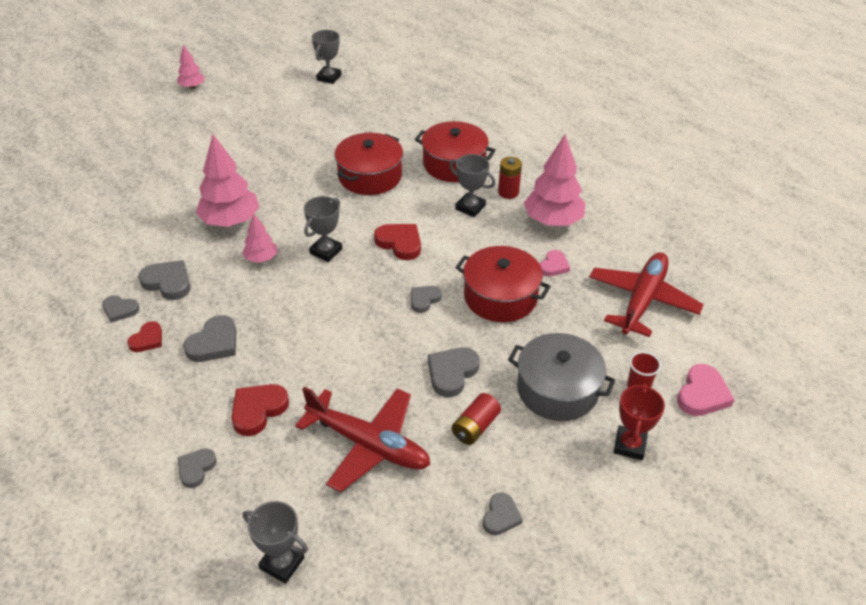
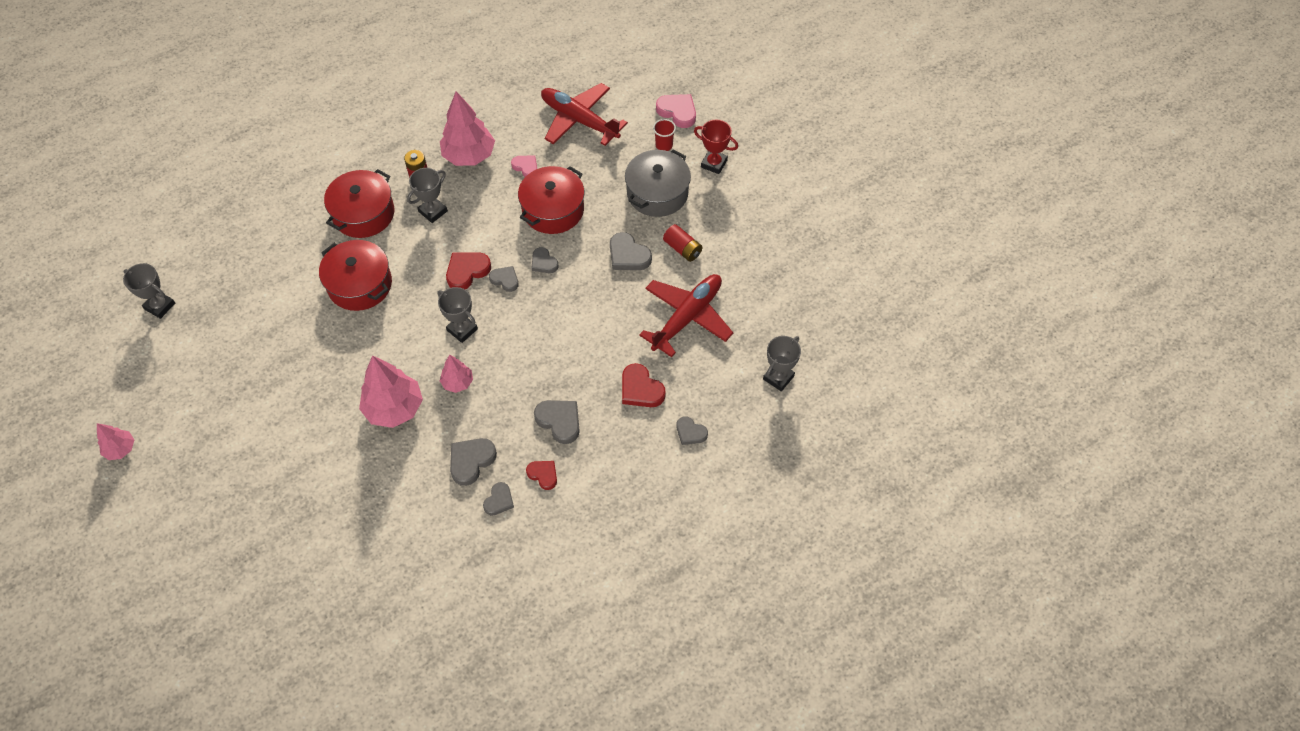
camera: 80 degrees left, 15 degrees up
grey heart [483,492,523,535] -> grey heart moved to [489,266,519,292]

